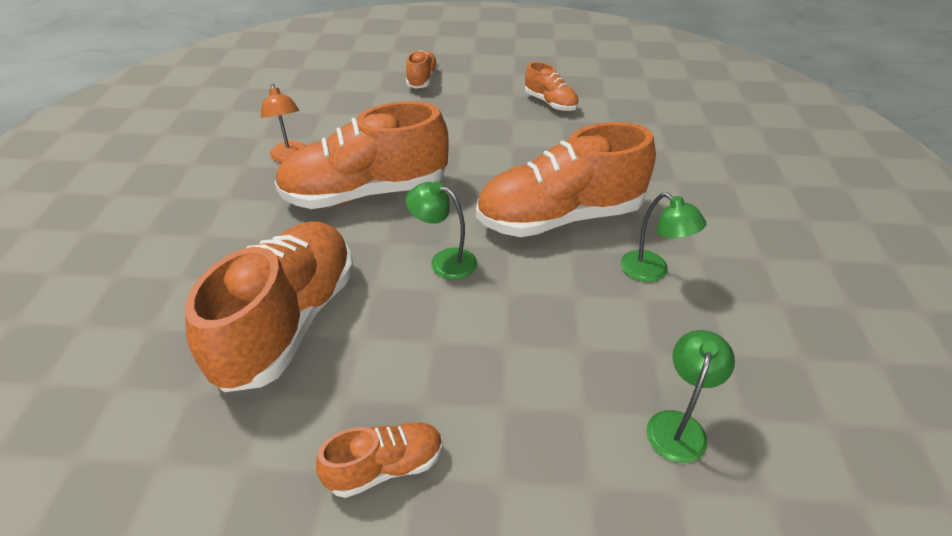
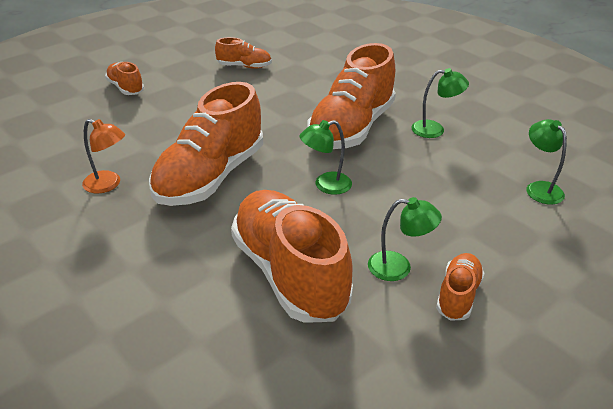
camera: 45 degrees left, 5 degrees down
none -> green lamp [368,197,442,281]

